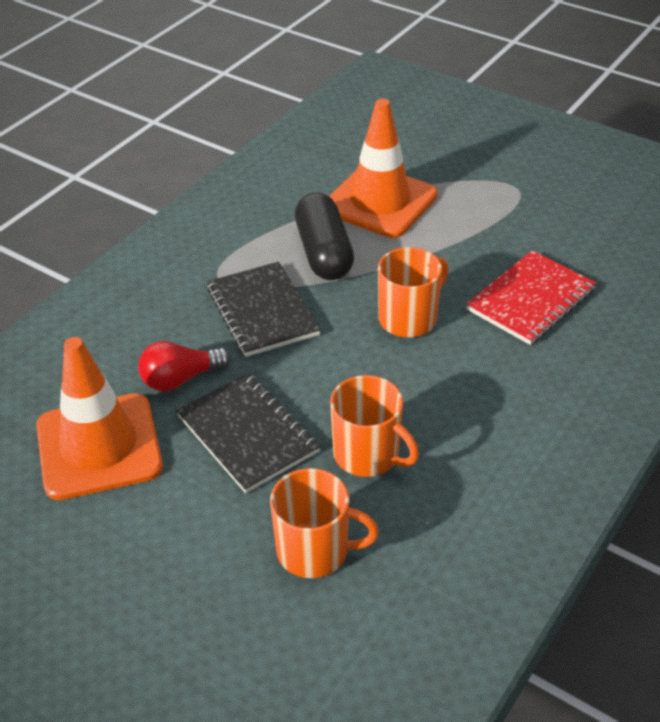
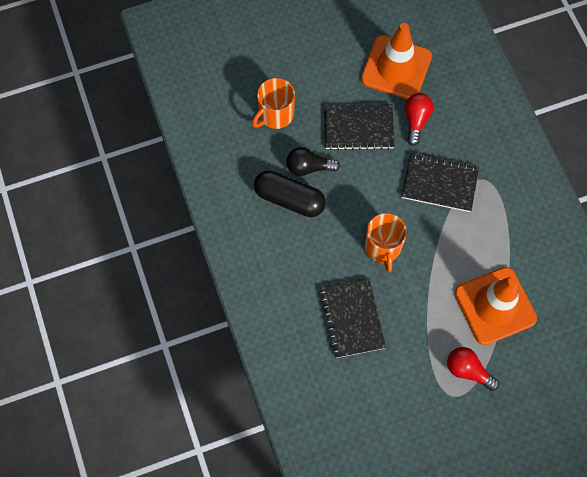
camera: 125 degrees right, 25 degrees up
black capsule [295,192,354,280] -> black capsule moved to [254,171,326,217]
orange mug [330,375,419,477] -> black light bulb [286,147,340,176]
red notebook [466,250,596,345] -> black notebook [319,278,386,358]
none -> red light bulb [447,347,499,391]

